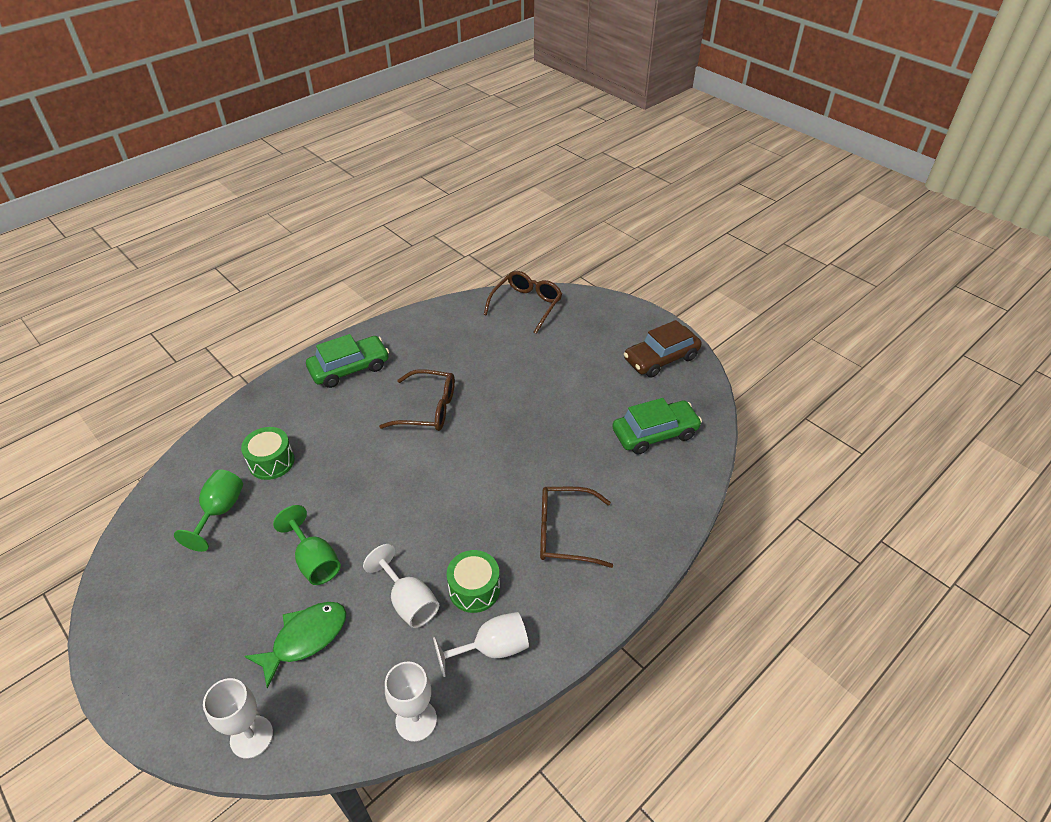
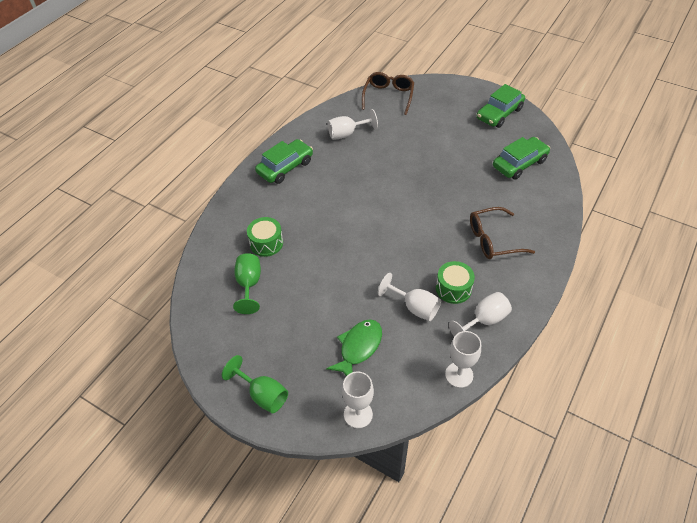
camera: 15 degrees left, 5 degrees up
green goblet [273,505,341,585] -> green goblet moved to [222,355,288,413]
brown glasses [379,369,455,431] -> none
brown car [624,320,702,378] -> green car [477,84,525,128]
none -> white goblet [327,109,378,140]

